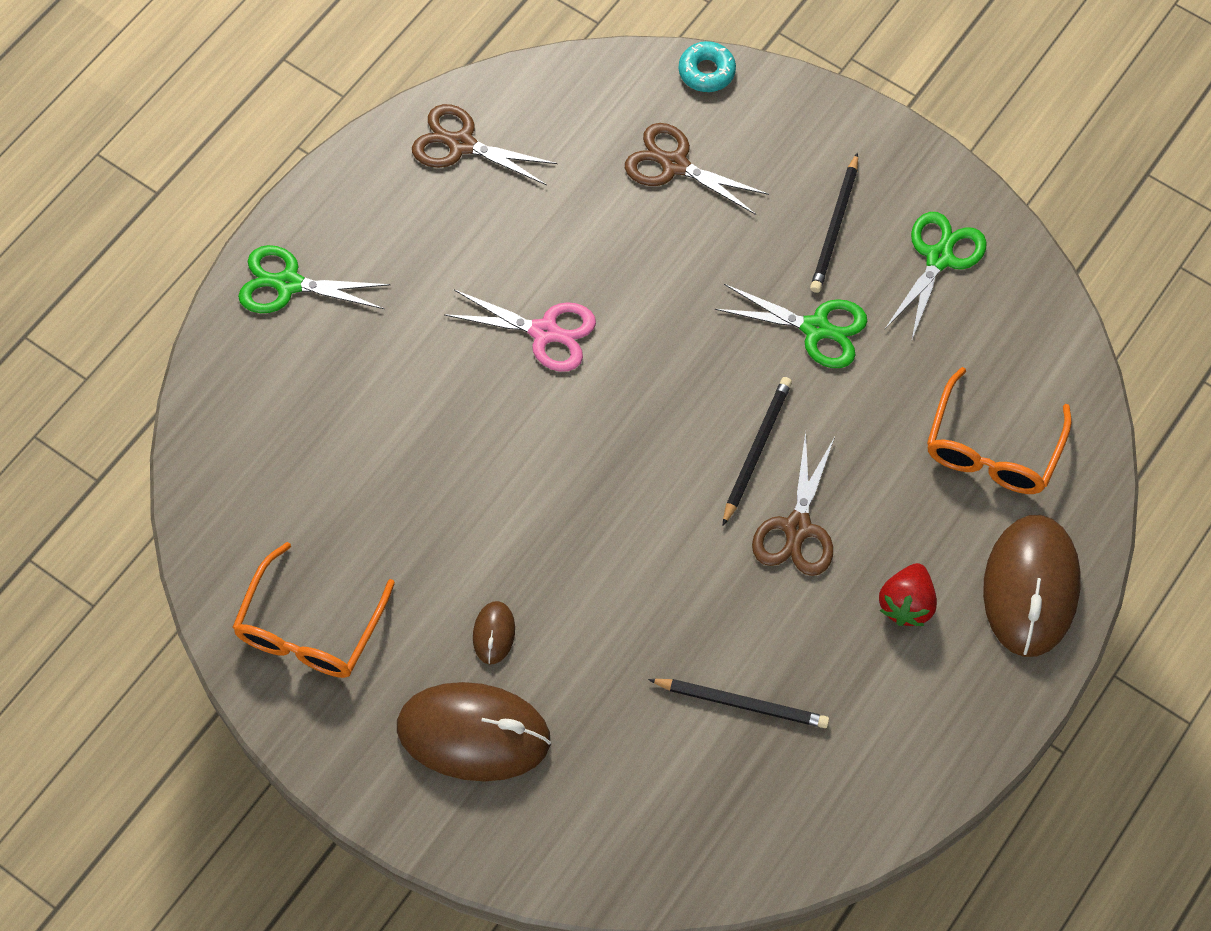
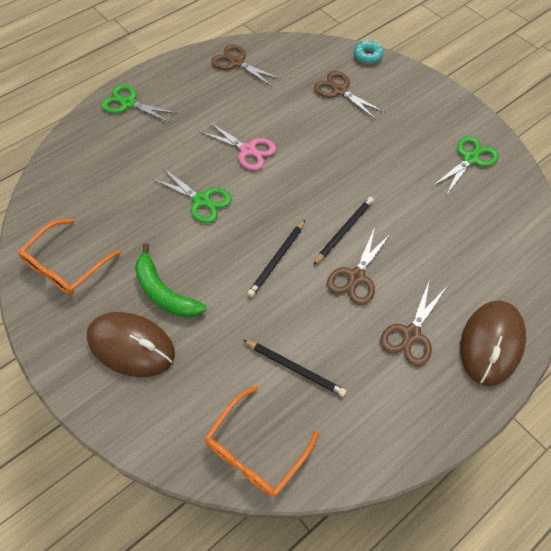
camera: 15 degrees right, 5 degrees down
brown mouse [473,601,515,665] -> green banana [135,243,206,318]
green scissors [715,284,867,368] -> green scissors moved to [152,168,232,223]
black pencil [810,152,858,293] -> black pencil moved to [247,220,305,297]
red strawberry [879,563,937,626] -> brown scissors [380,279,446,366]
orange glasses [927,367,1072,494] -> orange glasses moved to [205,386,319,497]

